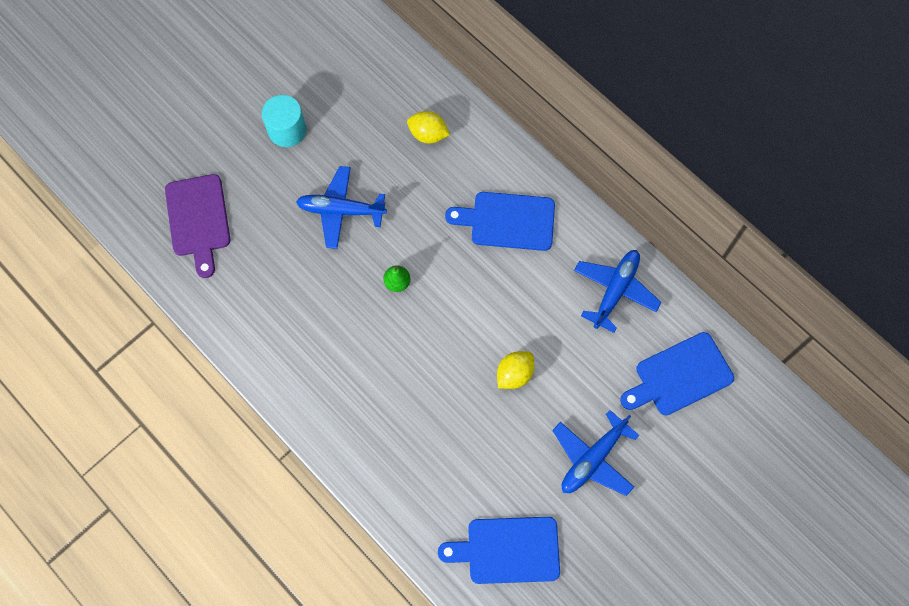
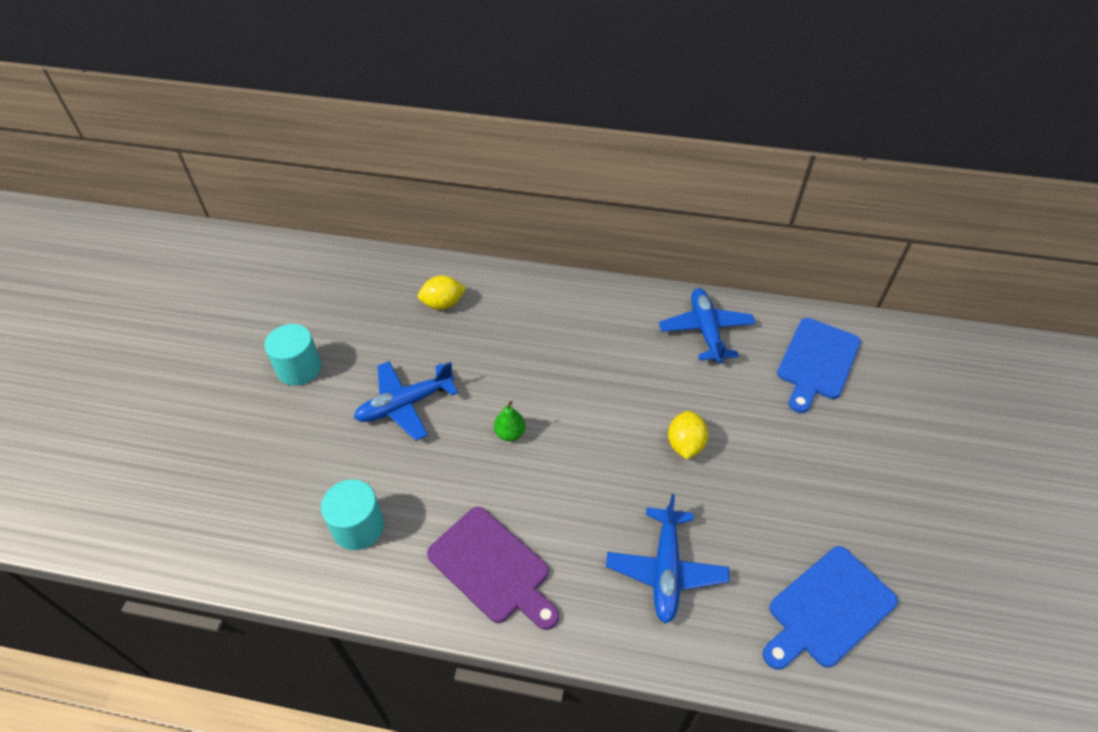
camera: 35 degrees left, 20 degrees down
purple cutting board [165,174,230,278] -> purple cutting board moved to [427,507,559,630]
blue cutting board [445,192,555,251] -> none
blue plane [552,410,639,496] -> blue plane moved to [606,494,729,624]
none -> turquoise cylinder [321,479,384,550]

